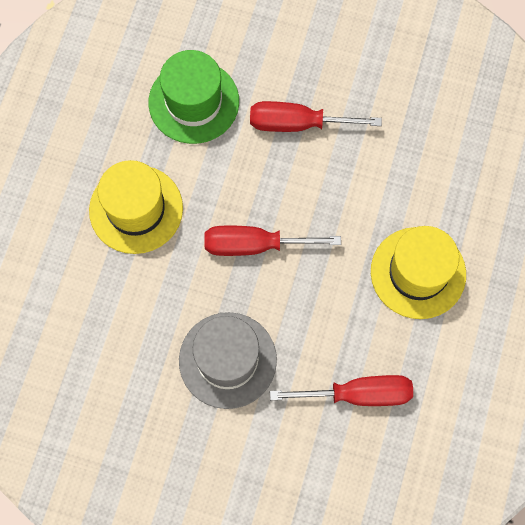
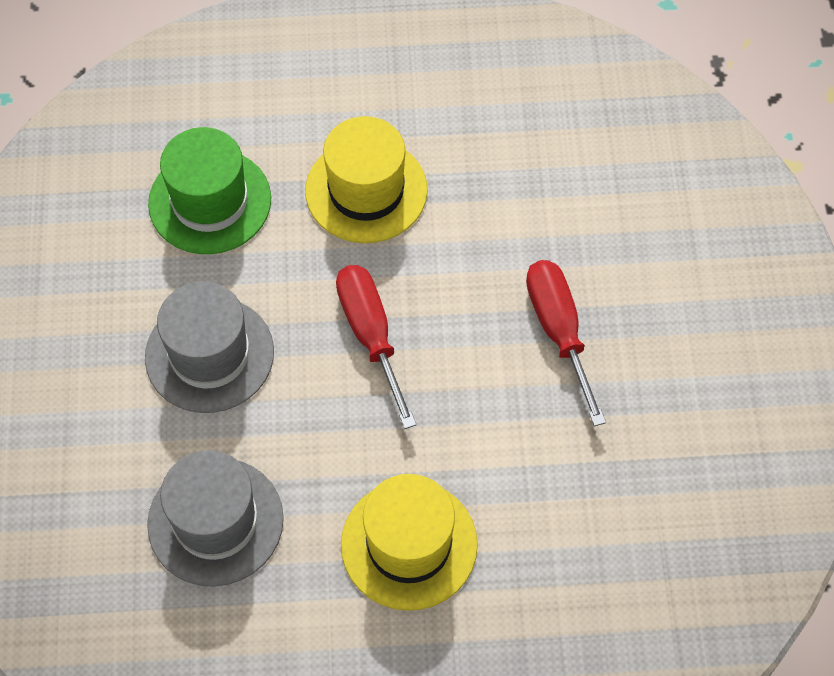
camera: 70 degrees right, 10 degrees down
green hat [148,50,239,144] -> green hat moved to [148,127,271,254]
red screwdriver [270,375,413,406] -> grey hat [147,450,284,587]

